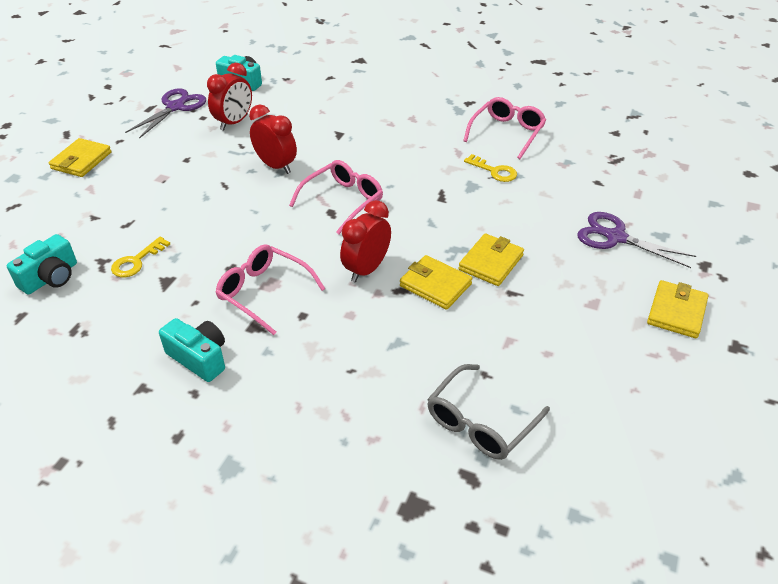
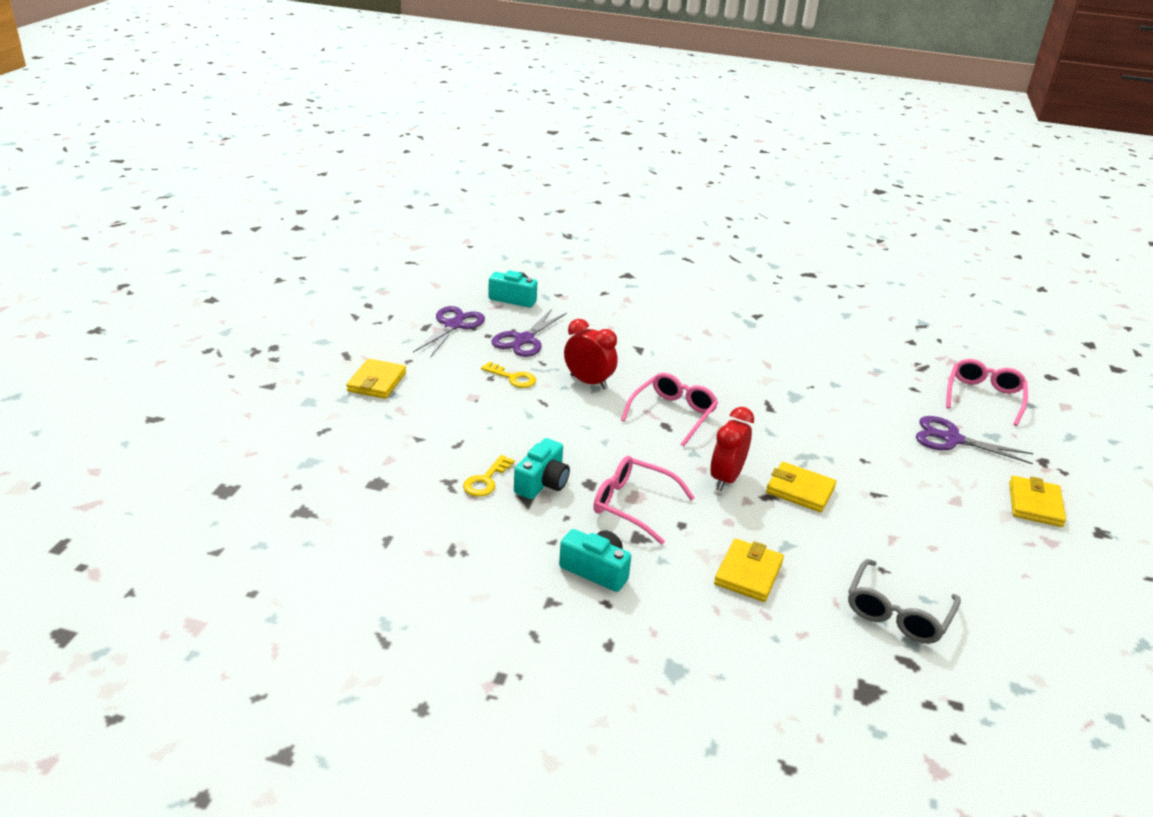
camera: 10 degrees left, 10 degrees down
turquoise camera [7,234,77,294] -> turquoise camera moved to [514,438,570,499]
red clock [207,63,252,131] -> purple scissors [491,309,567,357]
yellow wallet [459,233,524,286] -> yellow wallet moved to [714,538,784,602]
pink glasses [463,97,546,159] -> pink glasses moved to [946,359,1028,426]
yellow key [464,154,517,182] -> yellow key moved to [481,362,536,388]

